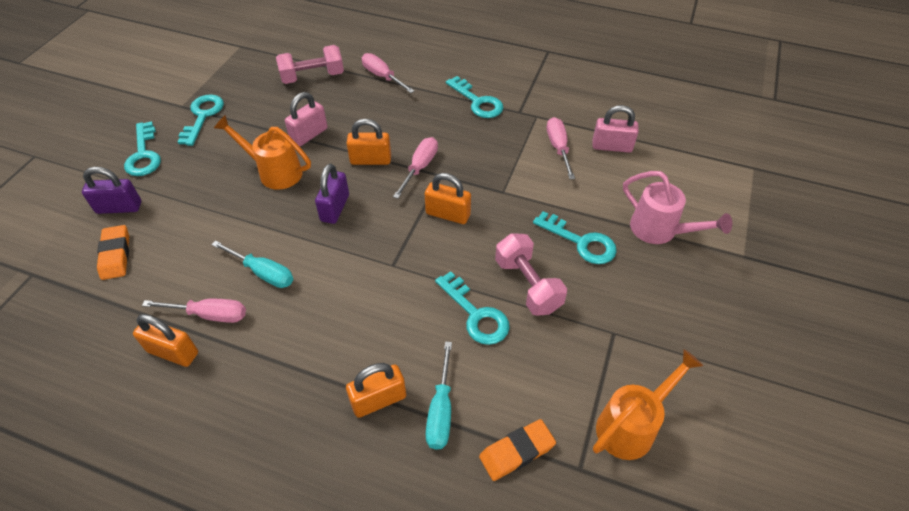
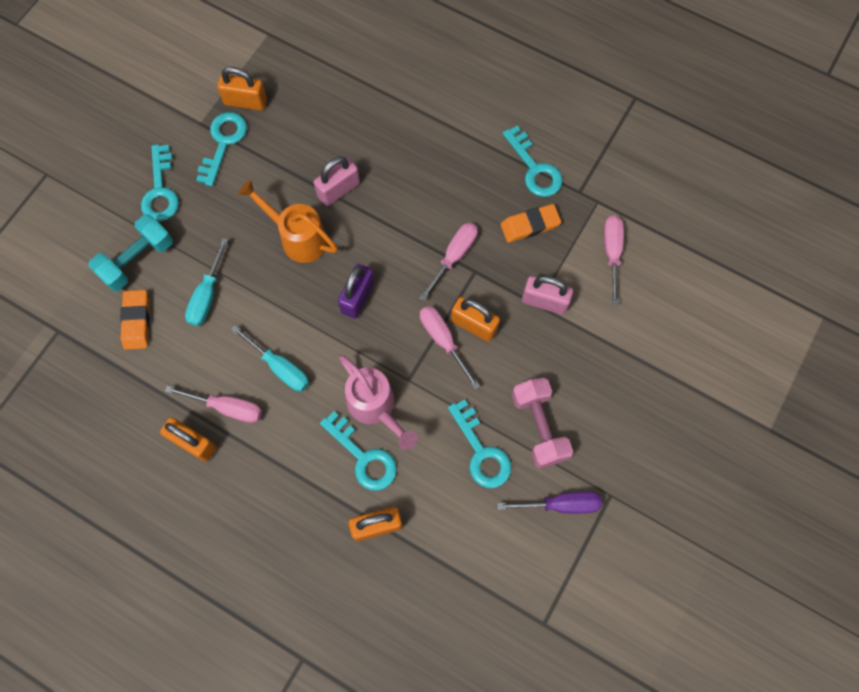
camera: 10 degrees right, 20 degrees up
purple padlock [82,167,141,214] -> turquoise dumbbell [88,214,173,291]
pink dumbbell [276,45,344,84] -> none
orange padlock [347,119,391,165] -> orange padlock moved to [217,67,267,111]
pink screwdriver [362,53,414,93] -> pink screwdriver moved to [420,306,480,390]
turquoise screwdriver [426,341,452,450] -> turquoise screwdriver moved to [185,238,228,326]
orange eraser [479,419,556,481] -> orange eraser moved to [500,204,561,243]
turquoise key [533,211,617,264] -> turquoise key moved to [320,411,397,491]
pink padlock [593,105,639,153] -> pink padlock moved to [522,276,573,315]
orange watering can [593,349,703,460] -> none
pink watering can [623,171,732,244] -> pink watering can moved to [339,355,418,450]
none -> purple screwdriver [497,492,602,513]

